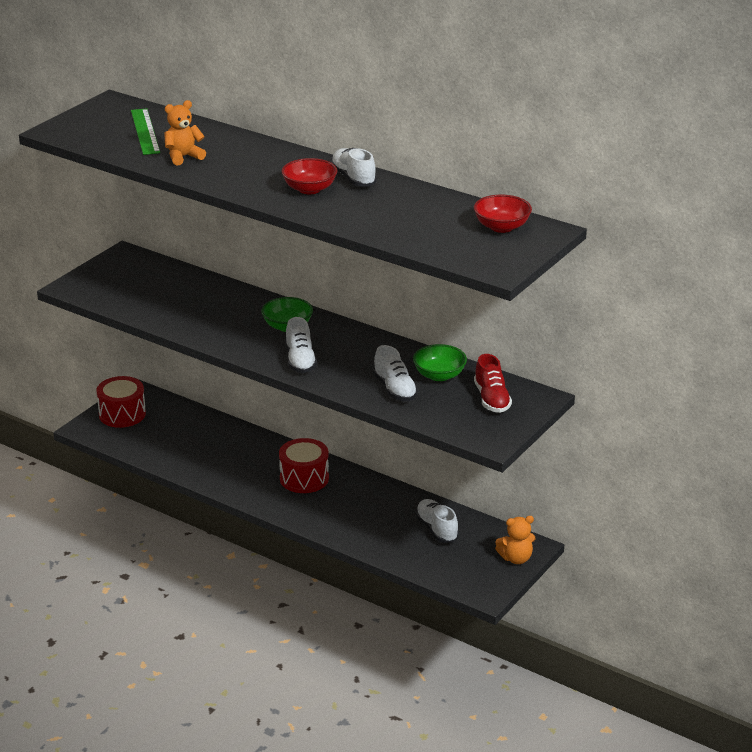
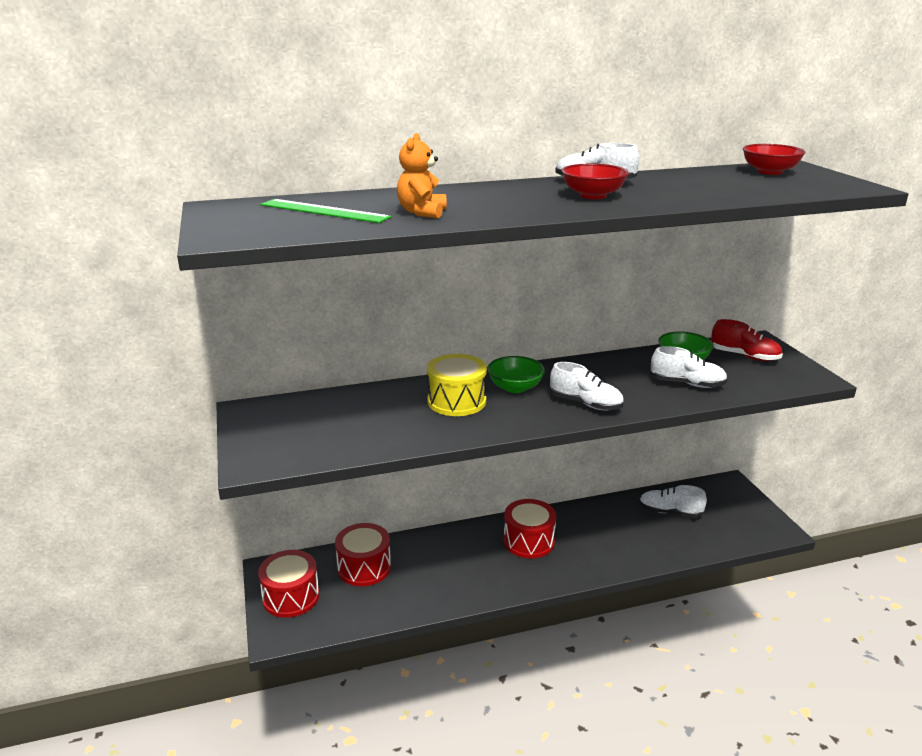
camera: 50 degrees left, 5 degrees down
orange teddy bear [495,516,535,564] -> none
none -> red drum [335,523,391,586]
none -> yellow drum [427,354,487,416]

